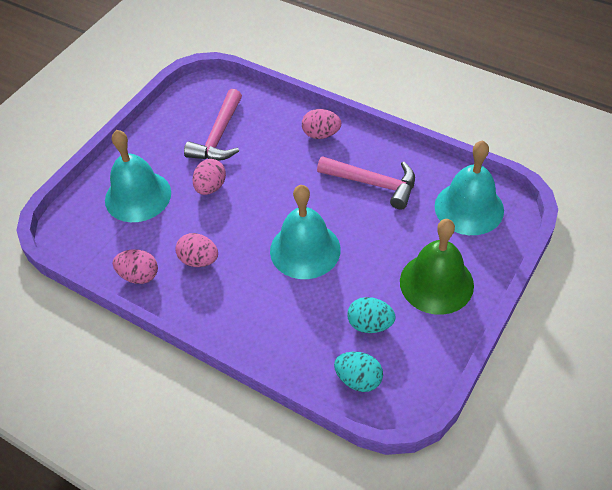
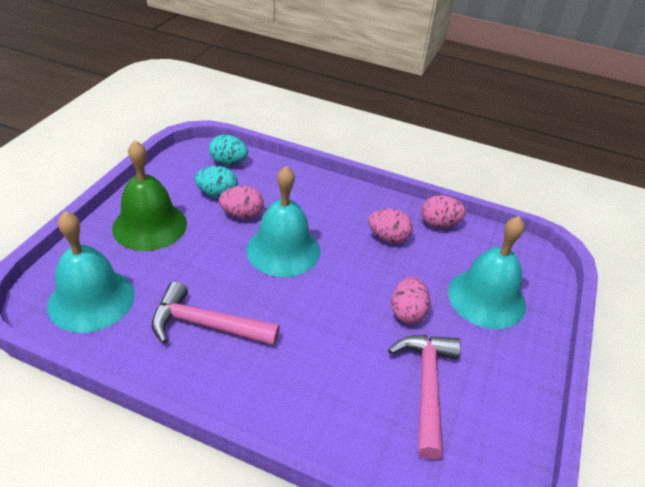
camera: 165 degrees right, 10 degrees down
pink egg [302,109,341,139] -> pink egg moved to [219,186,264,219]

